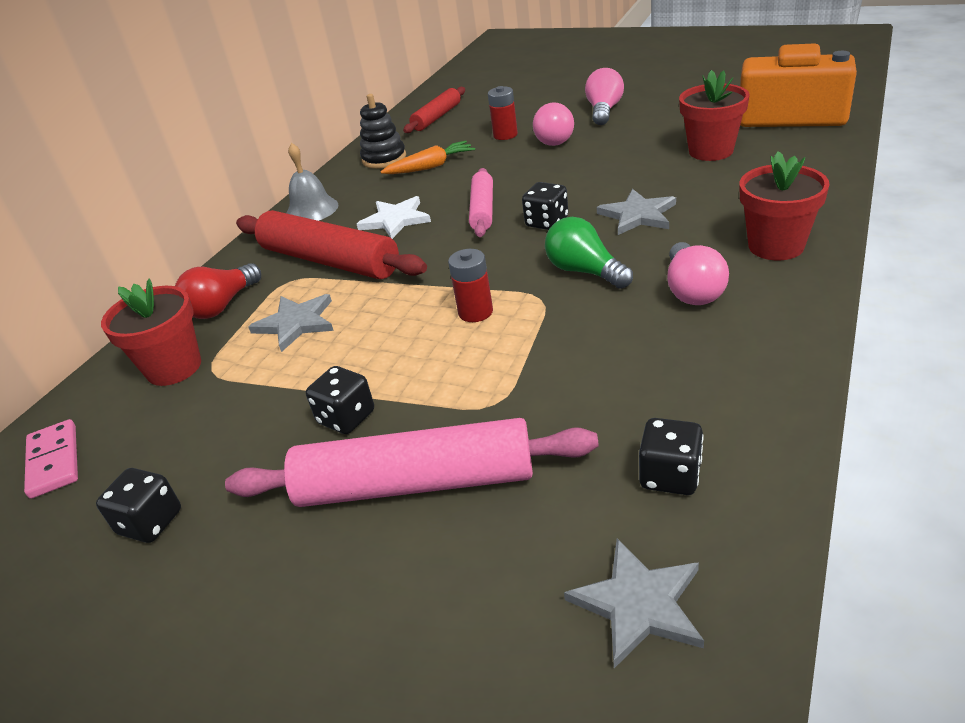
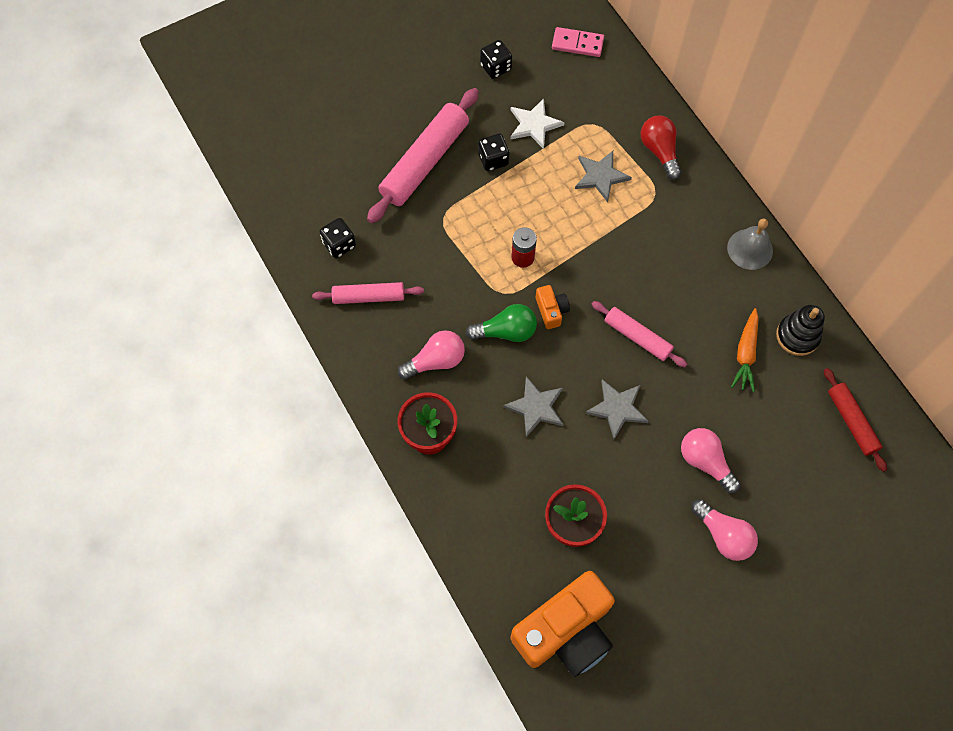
camera: 120 degrees right, 30 degrees up
red flower pot [101,279,201,386] -> none
red rolling pin [236,210,427,279] -> none
white star [357,196,431,239] -> white star moved to [510,98,565,149]
red battery [488,86,518,140] -> none
black dice [522,182,568,230] -> none
grey star [564,539,704,668] -> grey star moved to [585,379,649,439]
pink light bulb [667,242,729,305] -> pink light bulb turned 120 degrees clockwise [397,330,465,380]
none -> pink rolling pin [312,282,424,304]
none -> orange camera [536,285,570,329]

